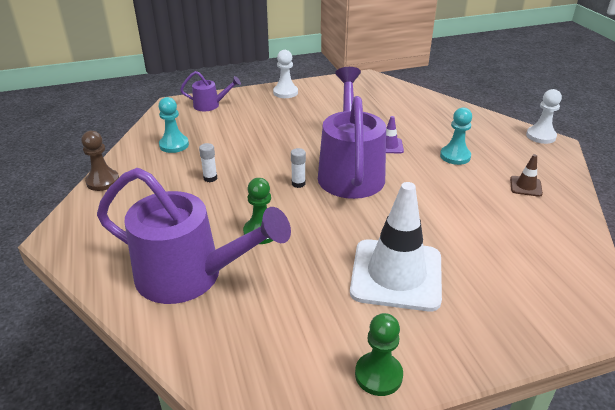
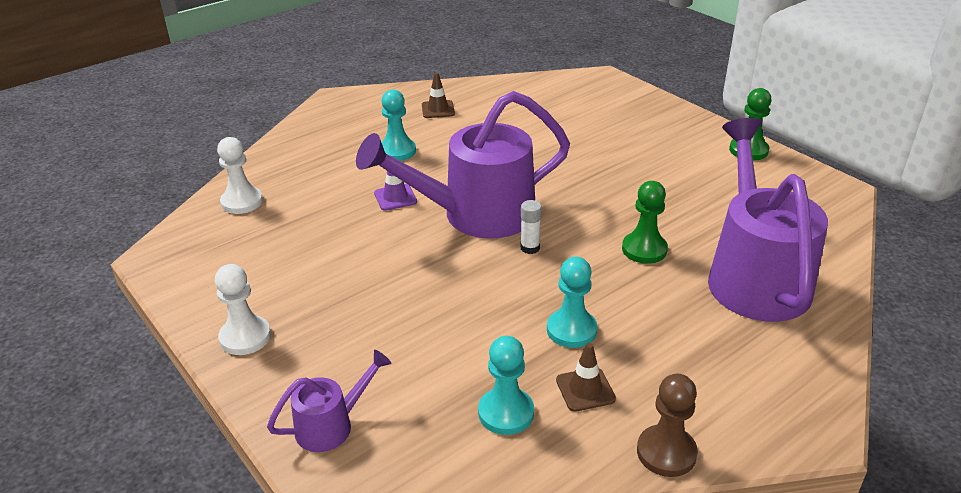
camera: 110 degrees left, 0 degrees up
purple watering can [180,71,241,111] -> purple watering can turned 75 degrees clockwise [267,350,391,452]
white glue stick [199,143,217,182] -> turquoise pawn [547,257,597,348]
white traffic cone [350,182,442,311] -> none
white pawn [526,89,562,144] -> white pawn moved to [217,137,263,214]
none -> brown traffic cone [556,343,616,412]

